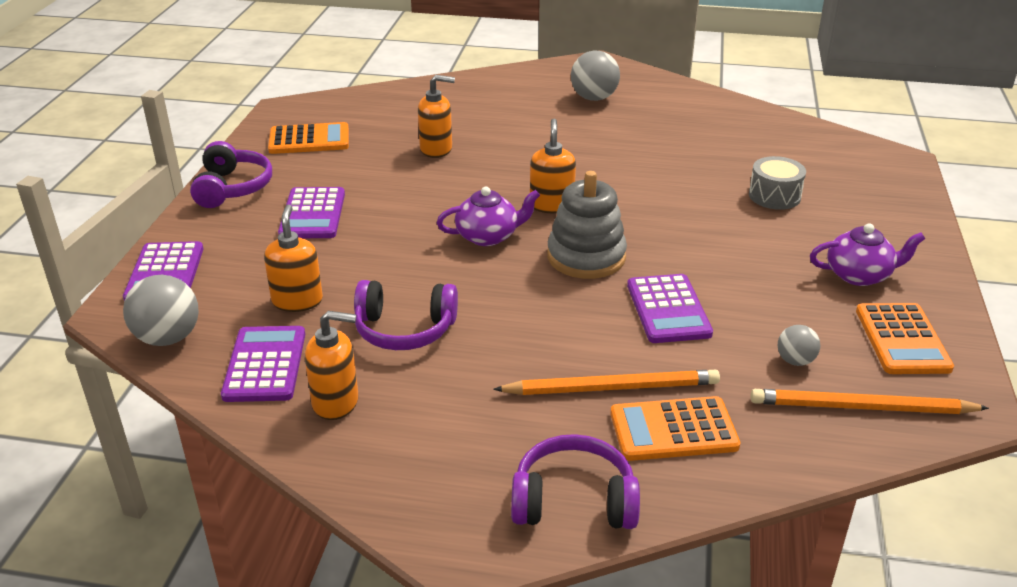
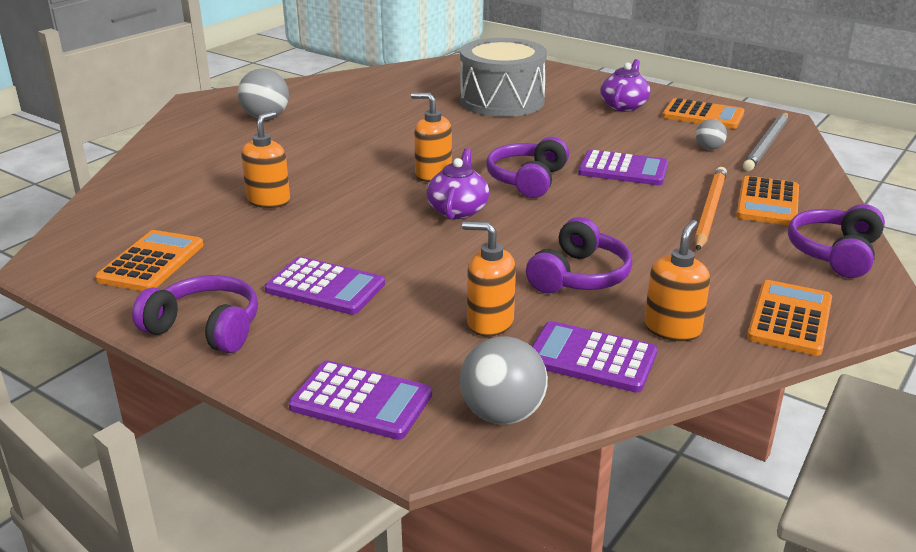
camera: 65 degrees left, 5 degrees down
grey stacking toy [547,171,627,279] -> purple headphones [486,137,569,198]
grey drum [749,156,806,210] -> grey drum [460,38,547,117], size x1.99
orange pencil [751,389,989,414] -> grey pencil [743,112,788,171]
none -> orange calculator [747,280,832,356]

